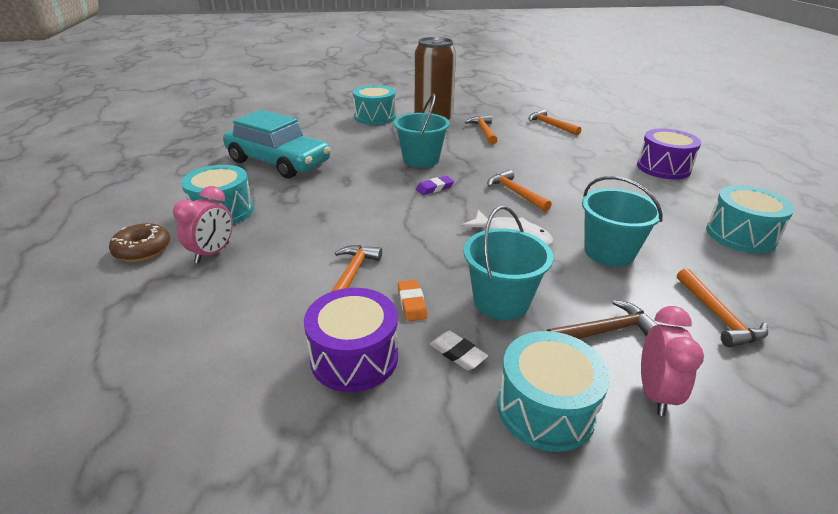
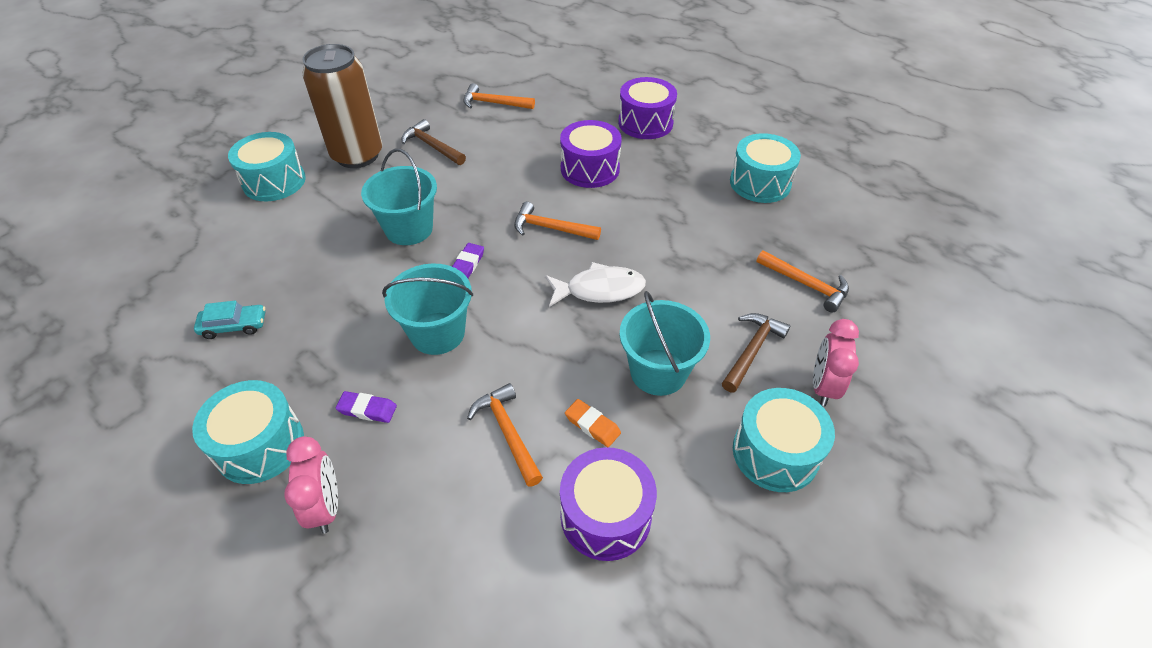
camera: 40 degrees left, 15 degrees up
brown donut [109,223,170,262] -> none
turquoise car [223,110,331,178] -> turquoise car [194,300,265,339], size x0.41
white eraser [430,331,488,370] -> none
orange hammer [465,115,497,144] -> brown hammer [402,119,466,165]
turquoise bucket [582,176,663,266] -> turquoise bucket moved to [382,263,473,355]
pink clock [641,306,704,416] -> pink clock turned 135 degrees counterclockwise [813,319,859,406]
none -> purple eraser [336,391,397,423]
none -> purple drum [560,120,622,188]

